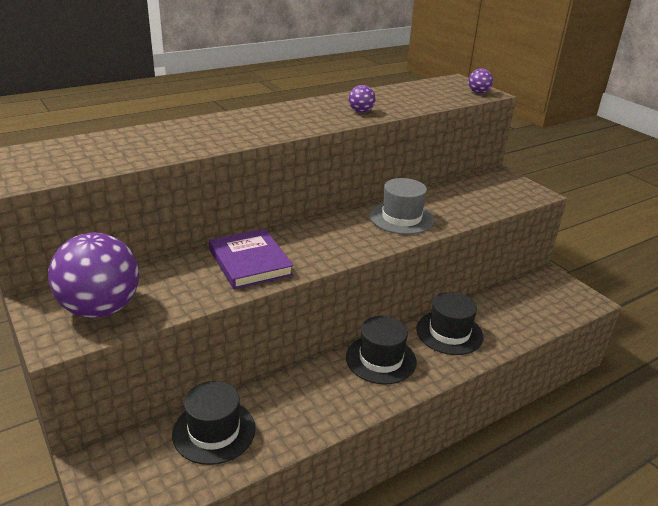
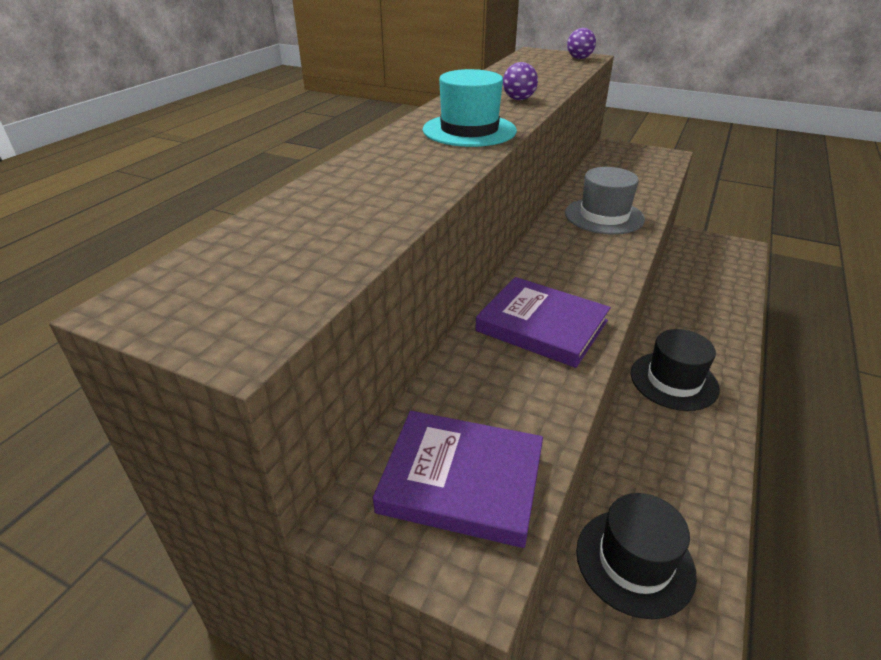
camera: 30 degrees left, 5 degrees up
purple ball [48,233,139,318] -> purple book [373,411,543,548]
black hat [416,292,483,355] -> none
none -> turquoise hat [423,69,517,147]

